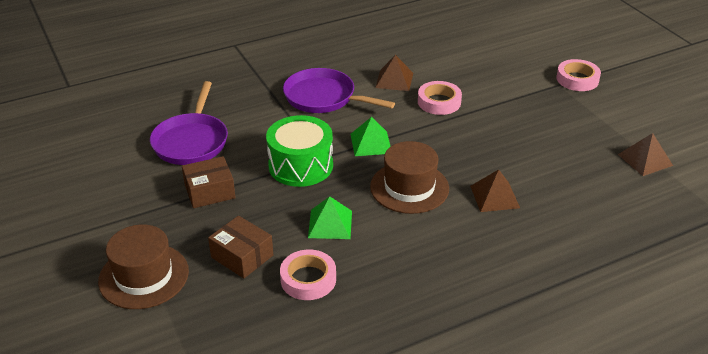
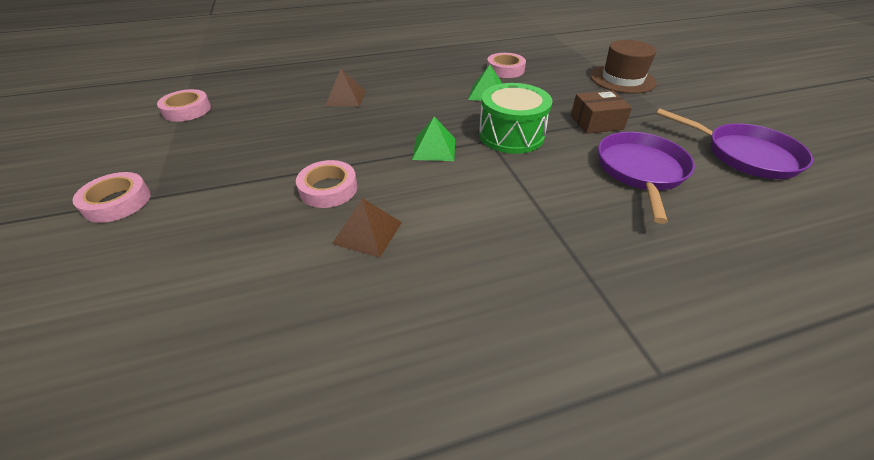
camera: 170 degrees left, 5 degrees up
brown box [208,216,273,278] -> none
purple pan [283,68,395,113] -> purple pan moved to [656,109,813,179]
brown hat [370,141,449,214] -> none
brown pyramid [618,133,673,176] -> pink tape [157,89,211,122]

